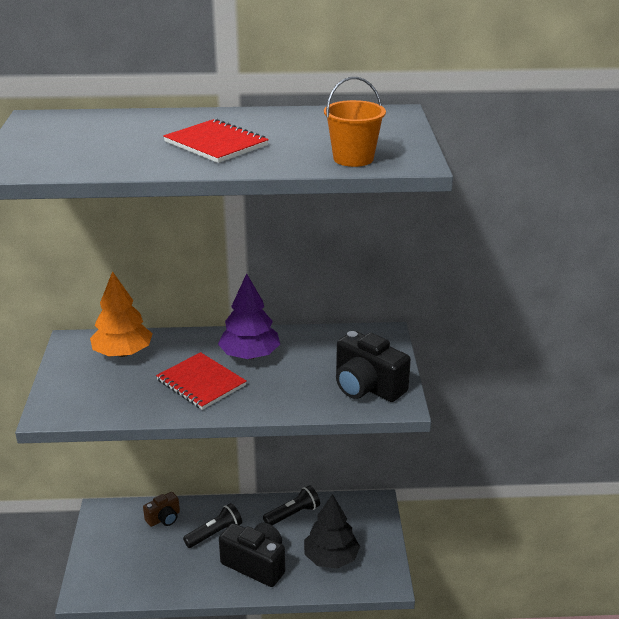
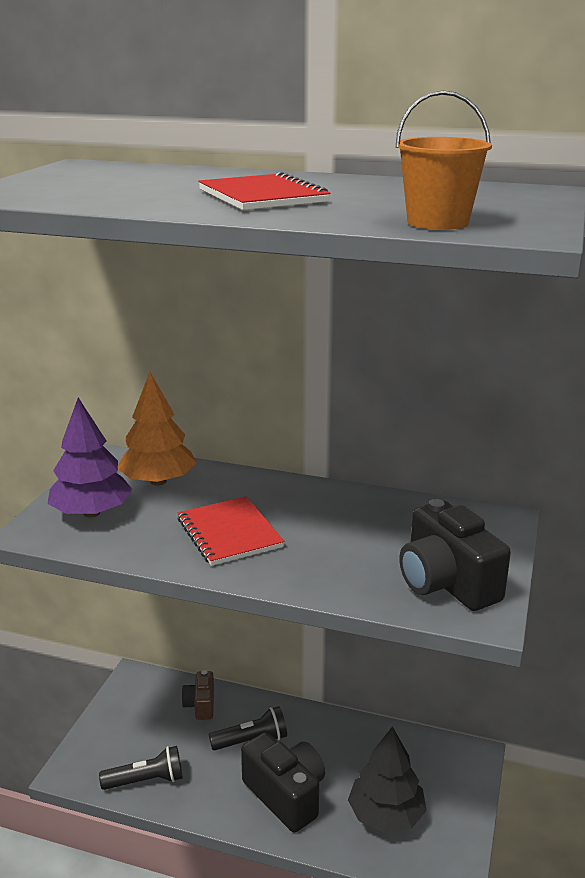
camera: 20 degrees right, 5 degrees down
brown camera [143,492,180,527] -> brown camera turned 105 degrees clockwise [181,670,214,720]
purple tree [218,273,280,359] -> purple tree moved to [48,398,132,517]
black flashlight [263,485,320,525] -> black flashlight moved to [99,746,183,790]

